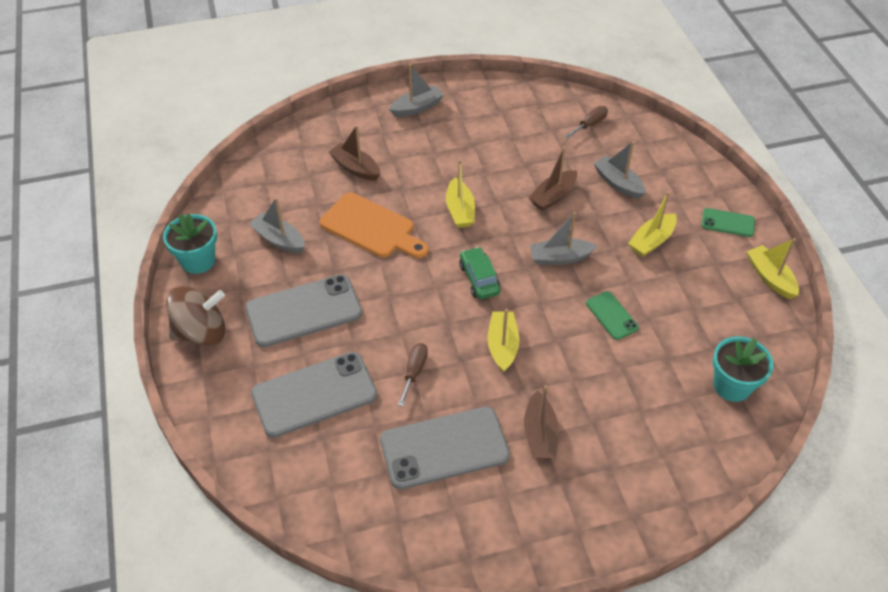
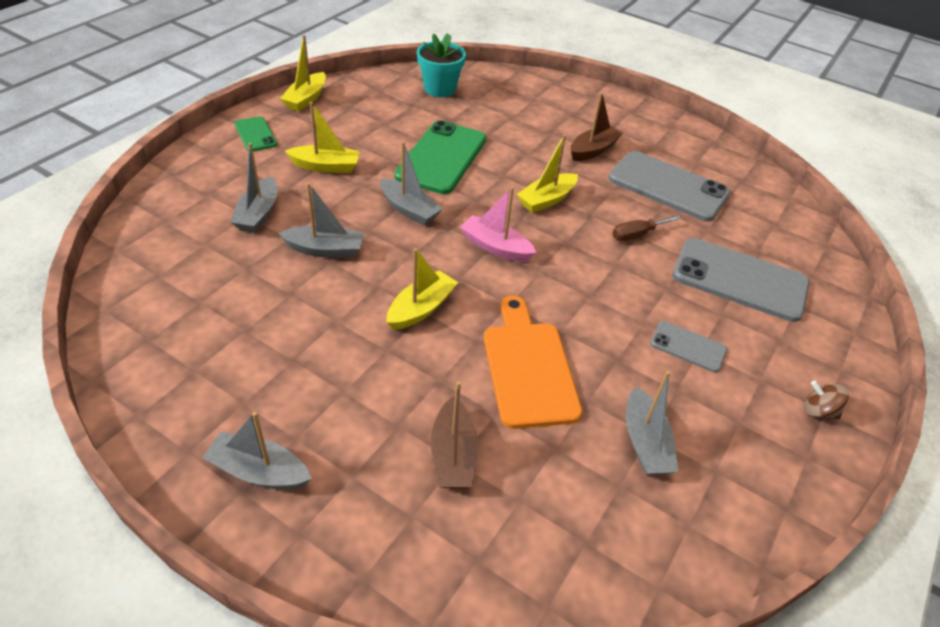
camera: 135 degrees left, 5 degrees down
turquoise flower pot [163,214,217,274] -> none
brown spinning top [166,286,225,345] -> brown spinning top [804,381,849,420], size x0.48
grey phone [245,274,362,347] -> grey phone [650,321,727,372], size x0.51
green car [459,247,501,299] -> pink boat [460,187,536,262]
brown boat [529,147,577,211] -> grey boat [278,183,364,257]
brown screwdriver [565,106,608,138] -> none
green phone [586,291,639,340] -> green phone [394,120,486,194], size x1.98

